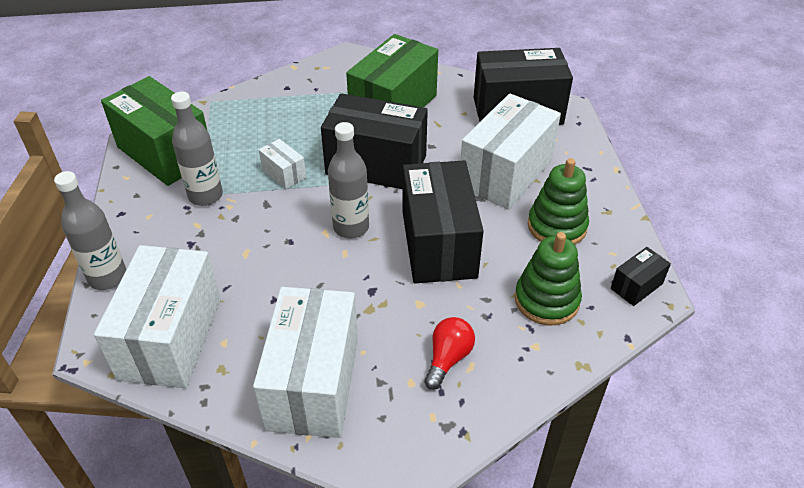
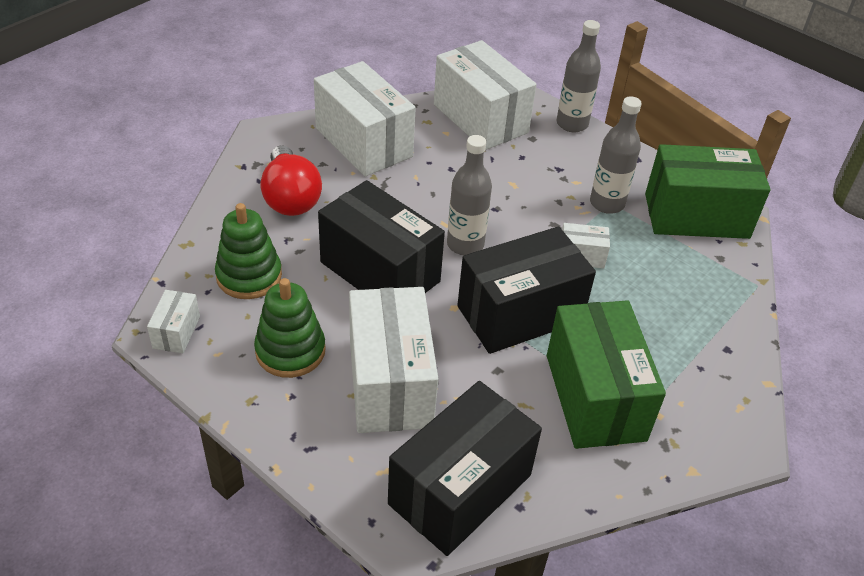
camera: 135 degrees right, 0 degrees up
red light bulb [424,317,475,390] -> red light bulb [261,145,322,216], size x1.62
black box [611,247,671,306] -> white box [147,290,200,353]

